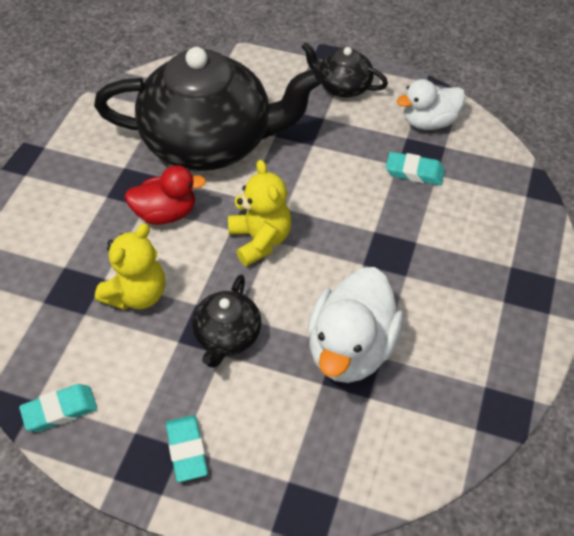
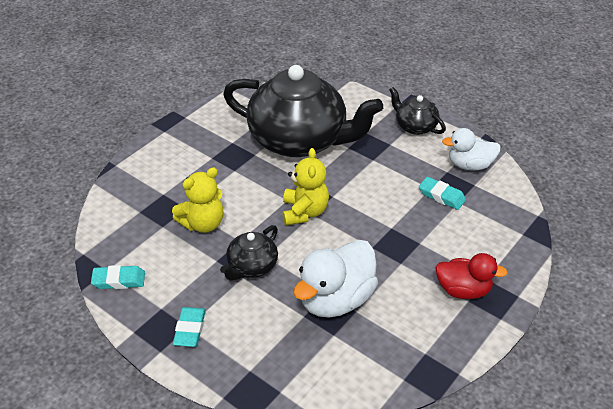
camera: 20 degrees right, 10 degrees down
red duck [124,165,206,225] -> red duck moved to [435,253,508,299]

